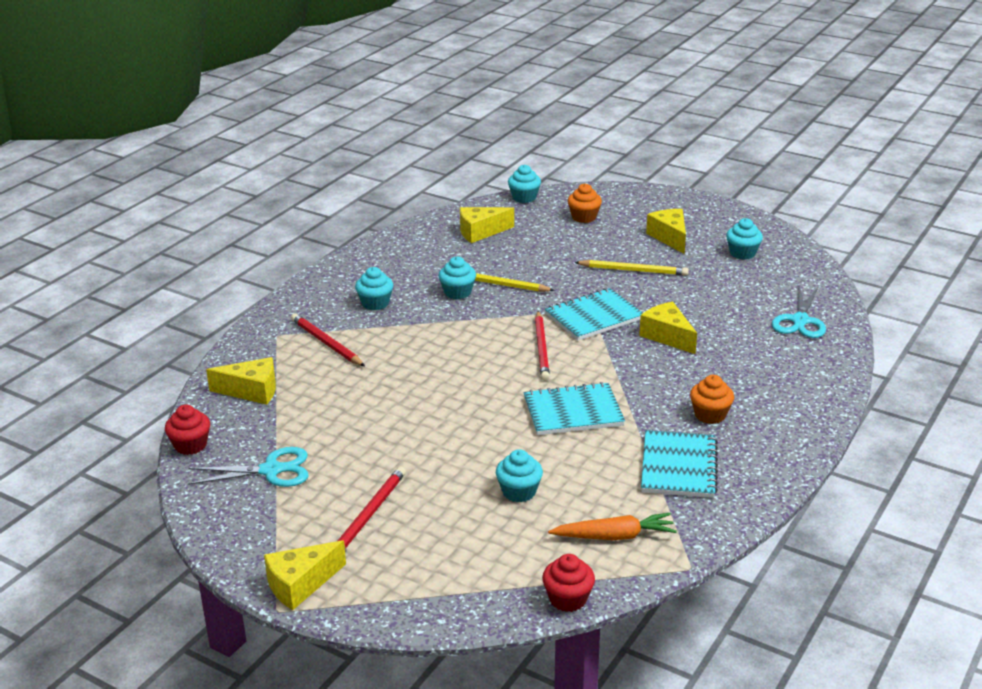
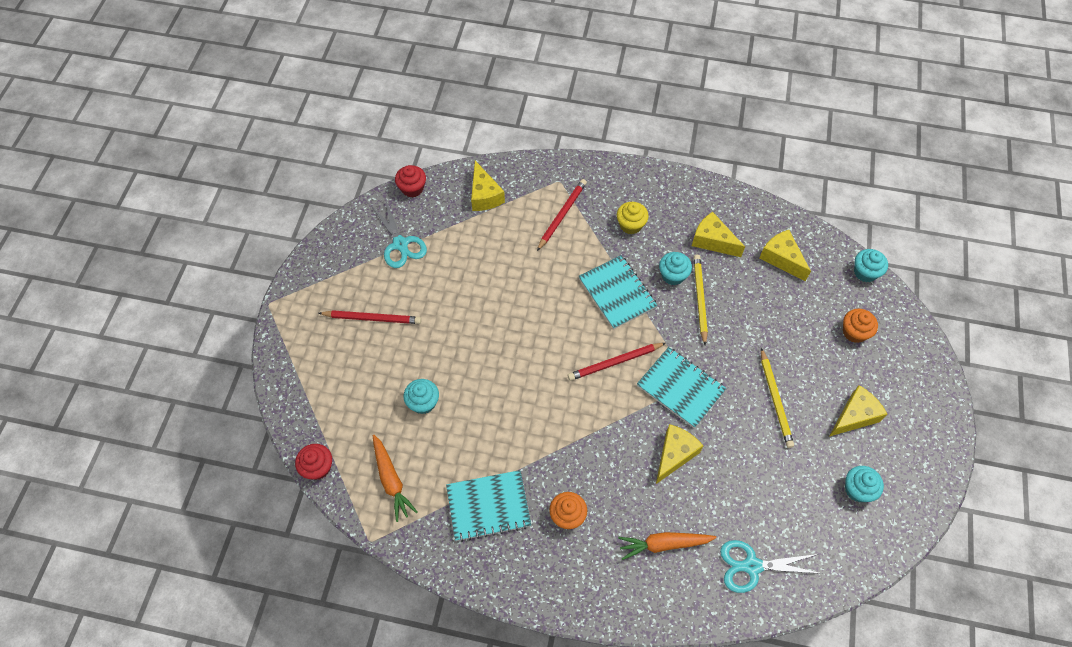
camera: 70 degrees right, 30 degrees up
yellow cheese [264,540,346,610] -> yellow cheese moved to [692,212,745,257]
turquoise cupcake [355,267,393,310] -> yellow cupcake [617,202,649,234]
turquoise notebook [523,382,625,435] -> turquoise notebook moved to [579,255,657,329]
none -> orange carrot [618,532,717,560]

